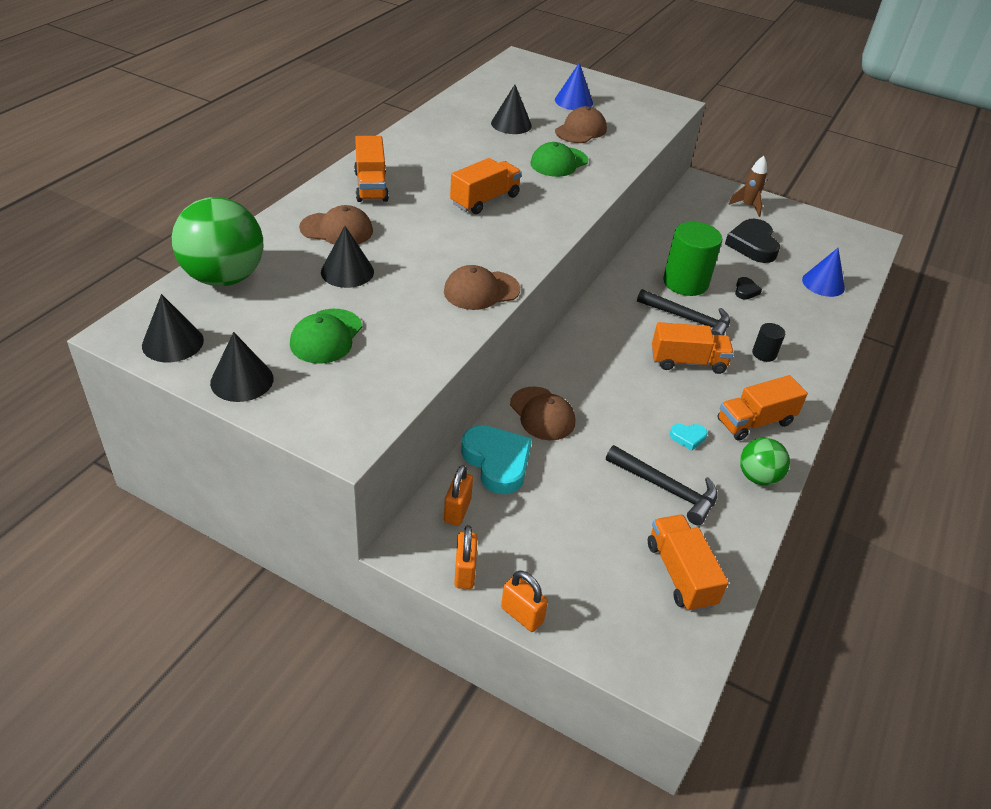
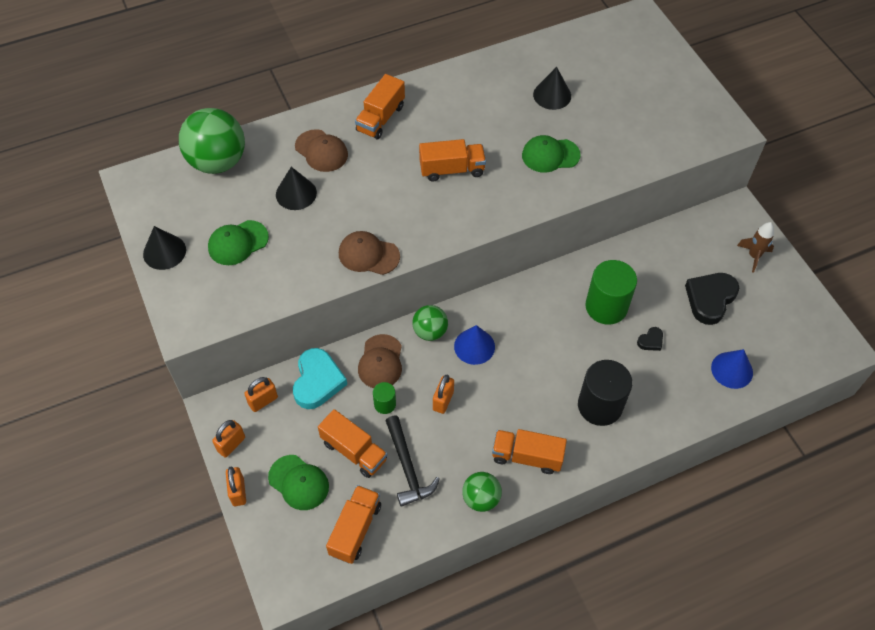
camera: 40 degrees right, 15 degrees up
black cone [142,294,204,362] -> none
blue cone [555,62,593,110] -> blue cone moved to [454,325,495,365]
brown cap [555,106,607,143] -> none
black hammer [637,289,730,335] -> none
orange truck [652,322,734,374] -> orange truck moved to [318,409,387,478]
turquoise heart [670,424,707,451] -> none
black cylinder [752,323,785,362] -> black cylinder [578,360,632,426], size x2.04
none -> green cap [268,455,329,510]
none -> green cylinder [373,382,396,414]
none -> green ball [412,305,448,341]
none -> orange padlock [433,375,454,414]

